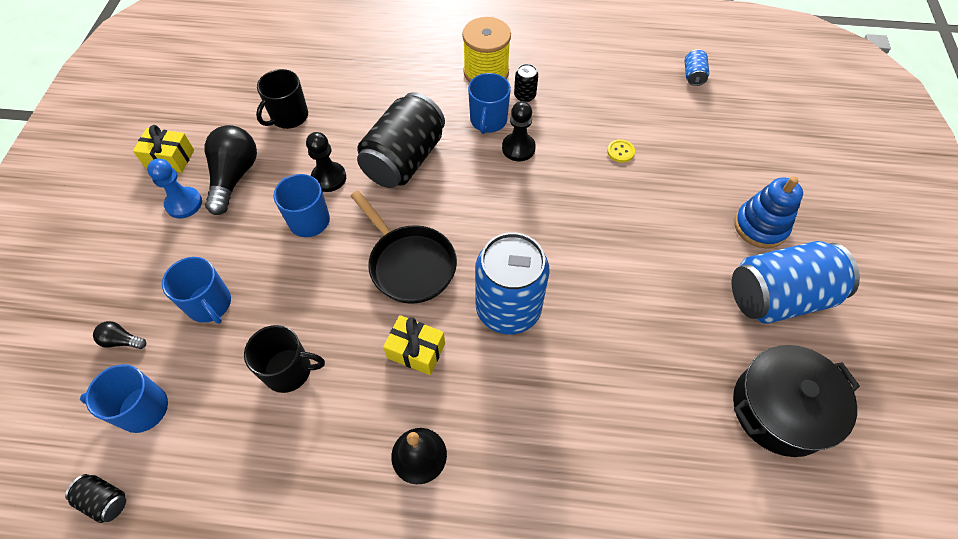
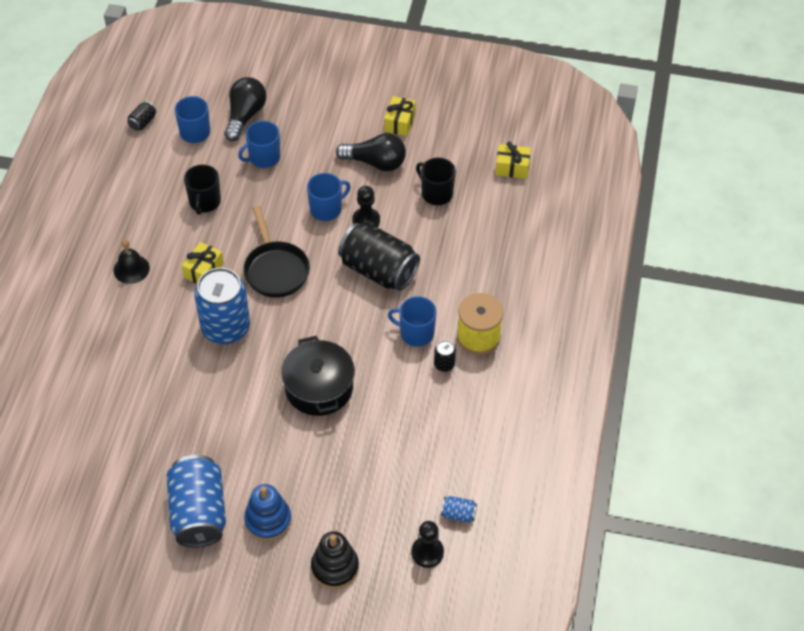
camera: 95 degrees right, 5 degrees down
black light bulb [93,321,146,349] -> black light bulb [224,77,266,141], size x2.15
blue pawn [147,159,202,219] -> none
black pan [351,190,457,304] -> black pan turned 75 degrees counterclockwise [243,206,310,298]
black pawn [502,101,536,161] -> black pawn moved to [411,521,444,568]
yellow button [607,139,635,163] -> none
black pot [733,345,860,457] -> black pot moved to [281,336,355,416]
none -> black stacking toy [311,531,359,589]
none -> yellow gift [495,142,531,179]

